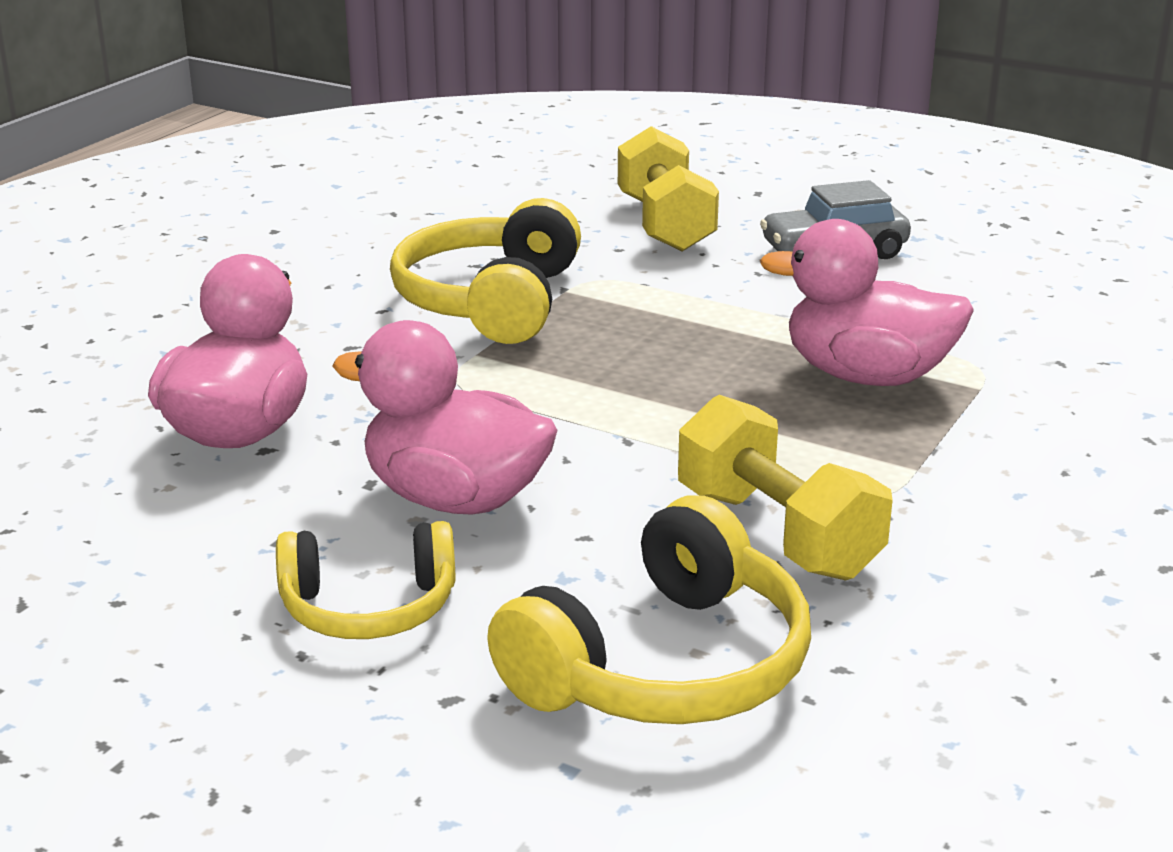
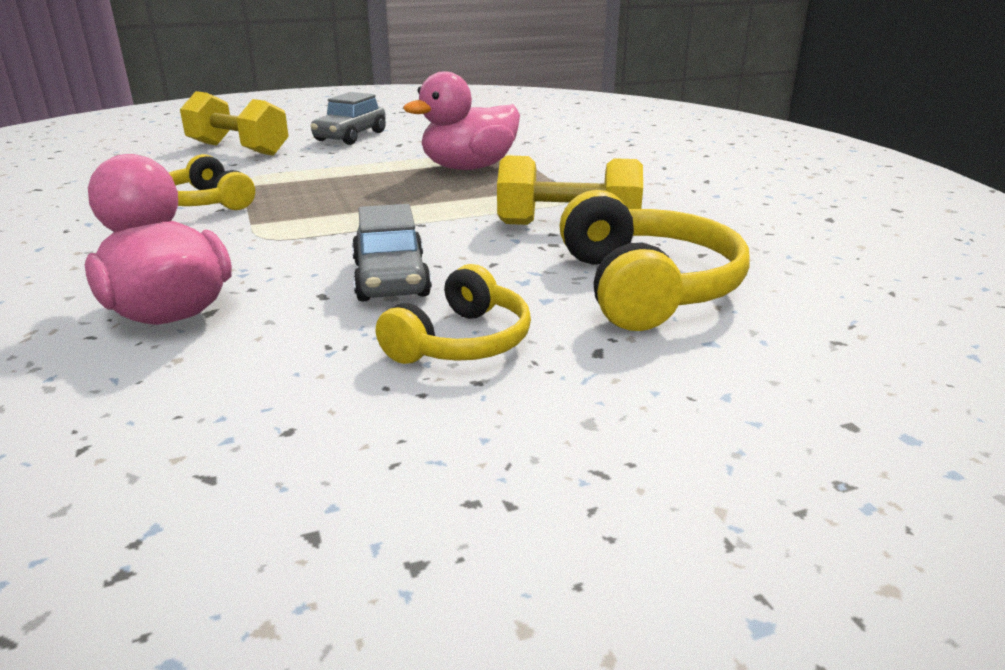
camera: 50 degrees left, 0 degrees up
pink duck [332,320,557,515] -> grey car [352,204,432,302]
yellow headphones [390,198,581,344] -> yellow headphones [169,154,255,210], size x0.64

